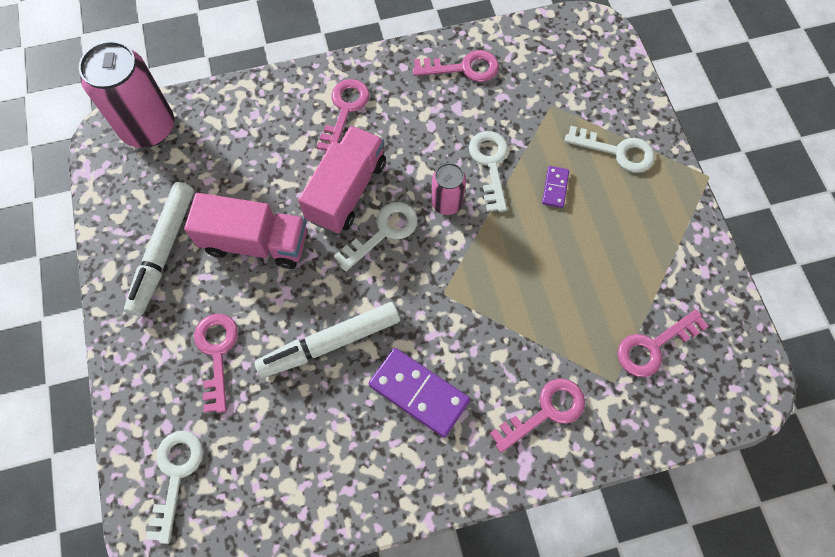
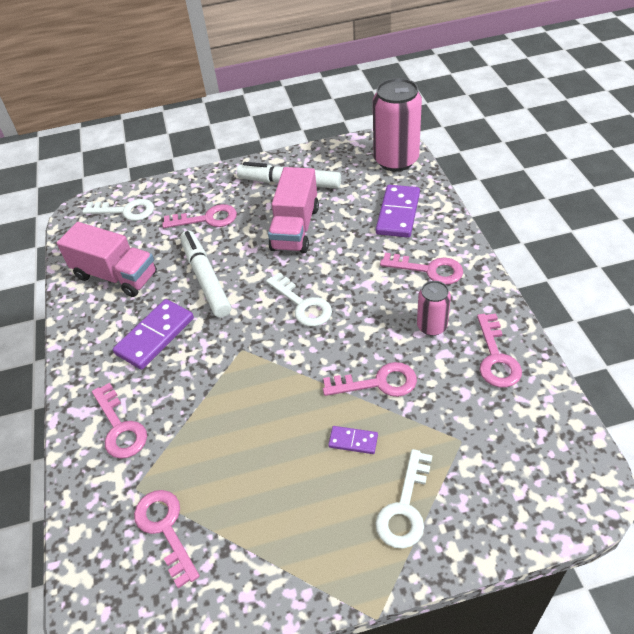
camera: 95 degrees right, 20 degrees down
pink truck [298,126,386,233] -> pink truck moved to [57,222,157,297]
pink can [431,163,466,215] -> pink can moved to [417,281,451,336]
white key [469,131,508,212] -> pink key [323,362,417,397]
none -> purple domino [376,185,420,238]

